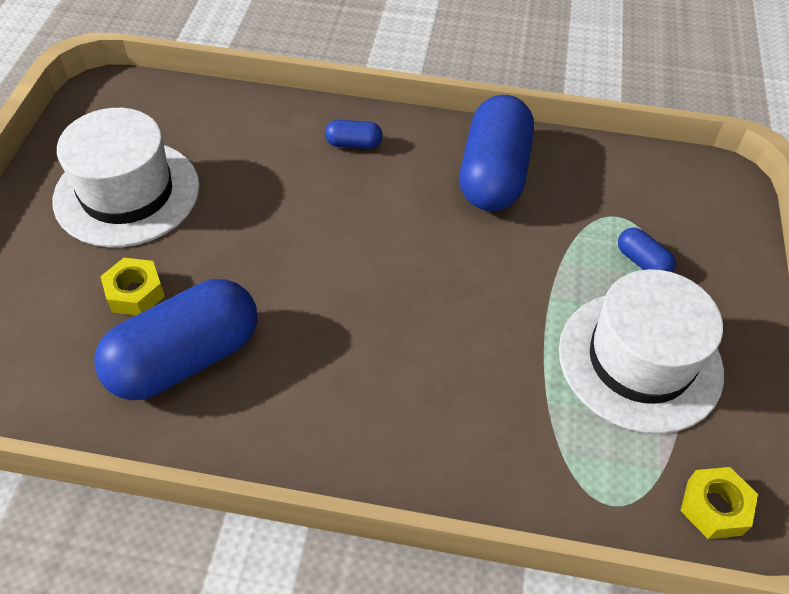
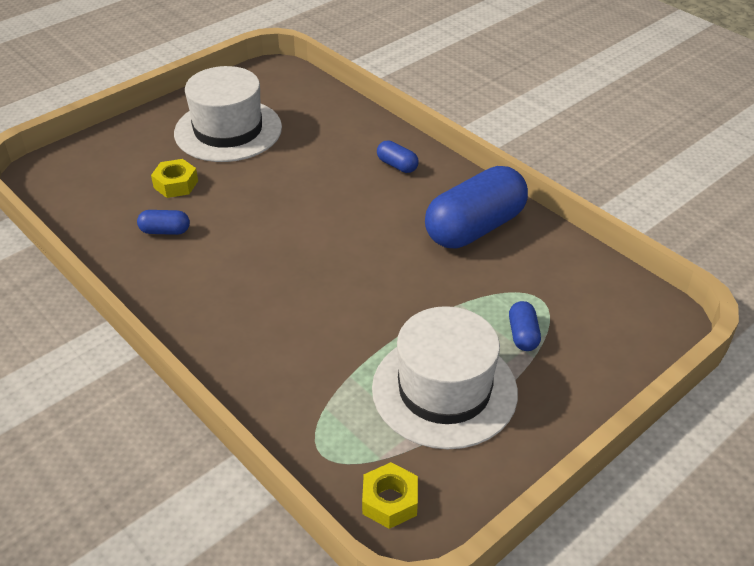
camera: 40 degrees right, 10 degrees down
blue capsule [95,279,257,400] -> blue capsule [137,210,190,235], size x0.43

